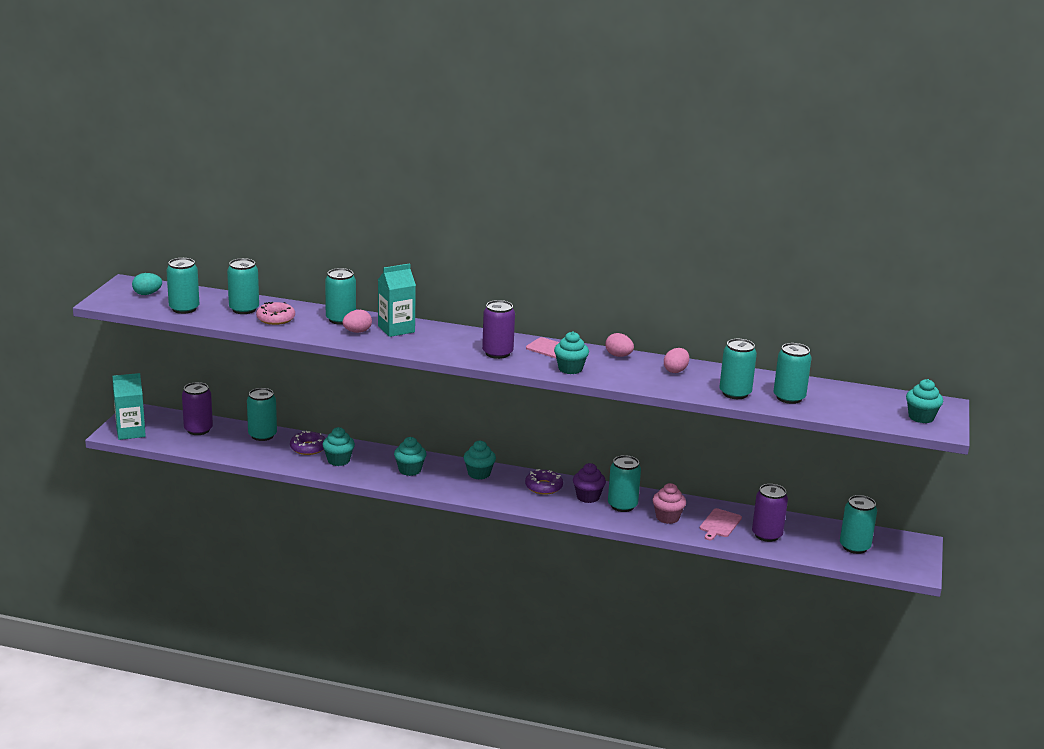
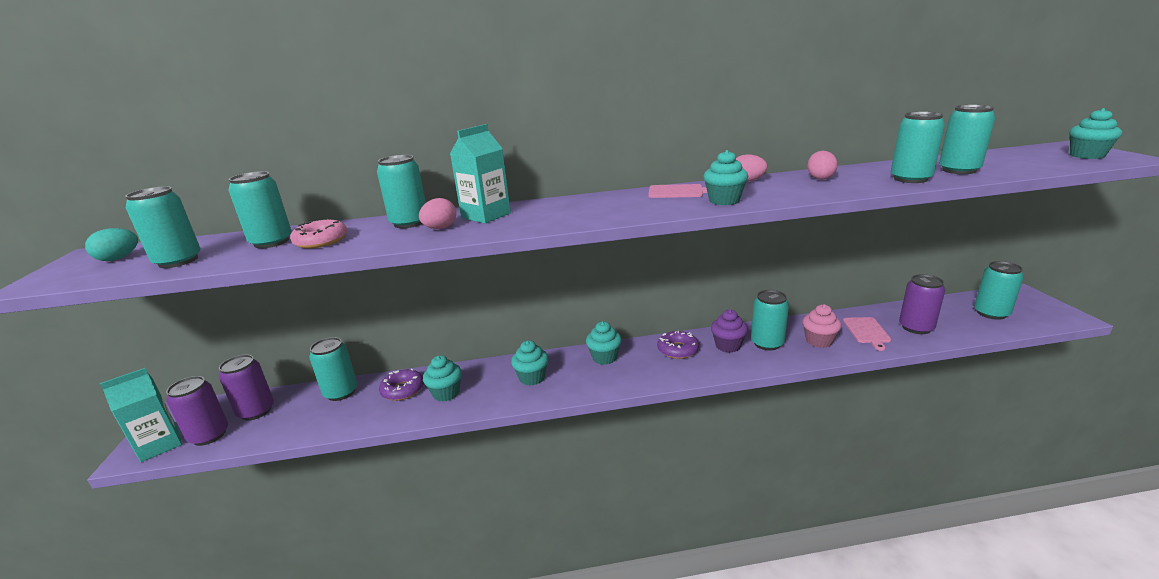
camera: 20 degrees left, 0 degrees up
purple can [482,300,515,359] -> purple can moved to [166,376,228,446]

